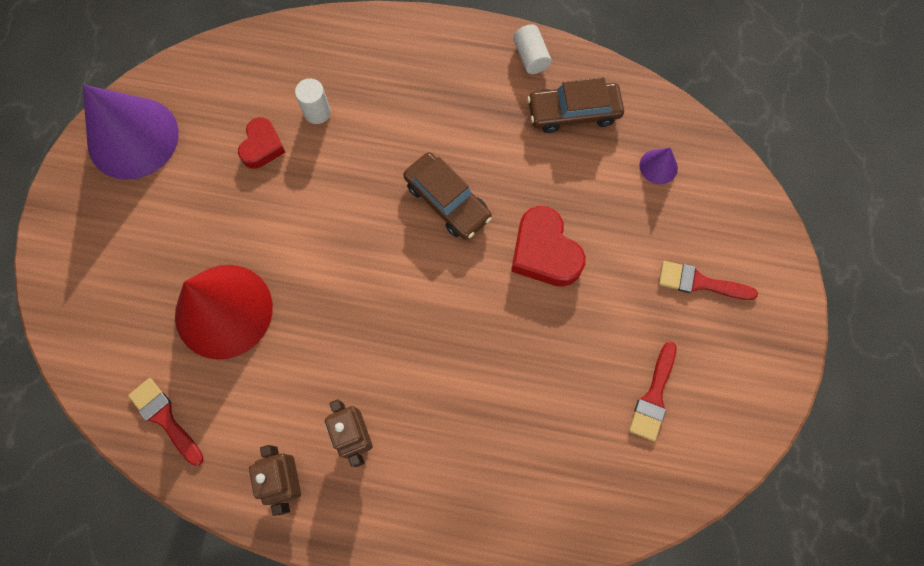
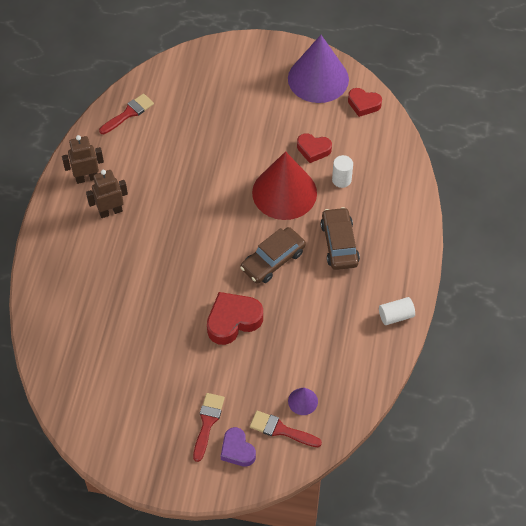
camera: 90 degrees right, 15 degrees down
red cone [175,265,273,359] -> red cone moved to [252,151,317,220]
brown car [527,77,624,133] -> brown car moved to [321,207,360,270]
red brush [629,341,677,441] -> red brush moved to [250,411,322,447]
none -> purple heart [221,427,256,467]
none -> red heart [348,88,382,117]

